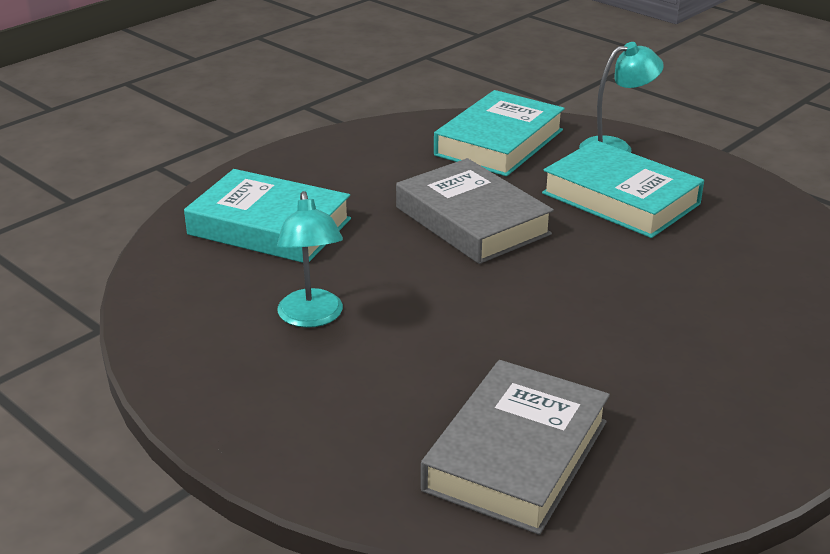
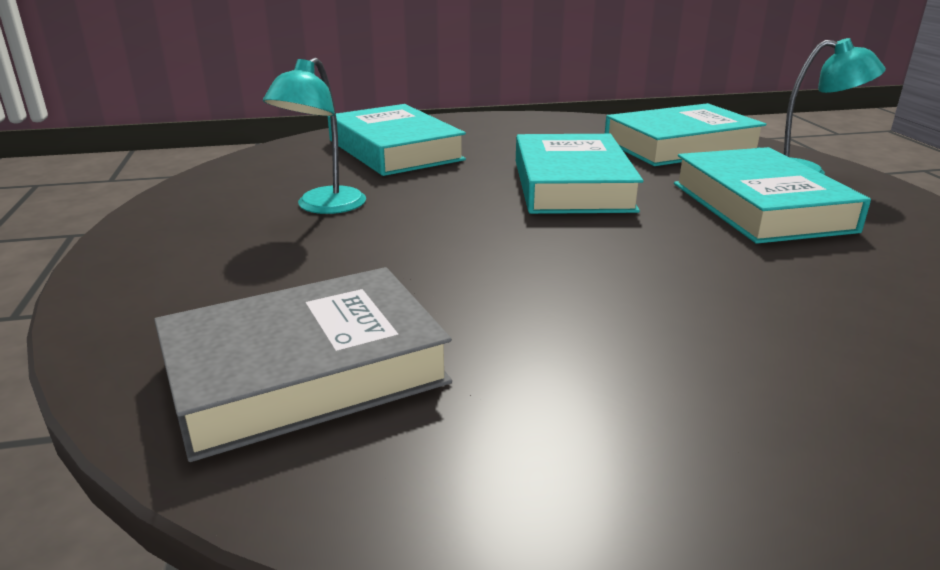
camera: 35 degrees right, 5 degrees down
grey book [396,158,554,264] -> turquoise book [516,134,643,214]

